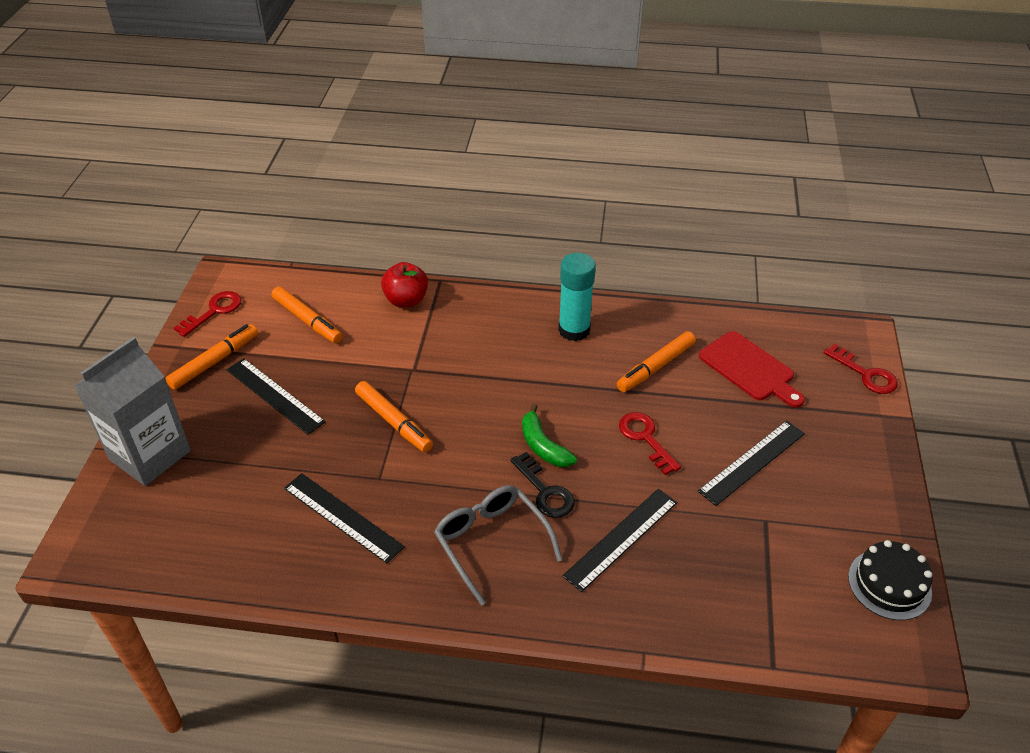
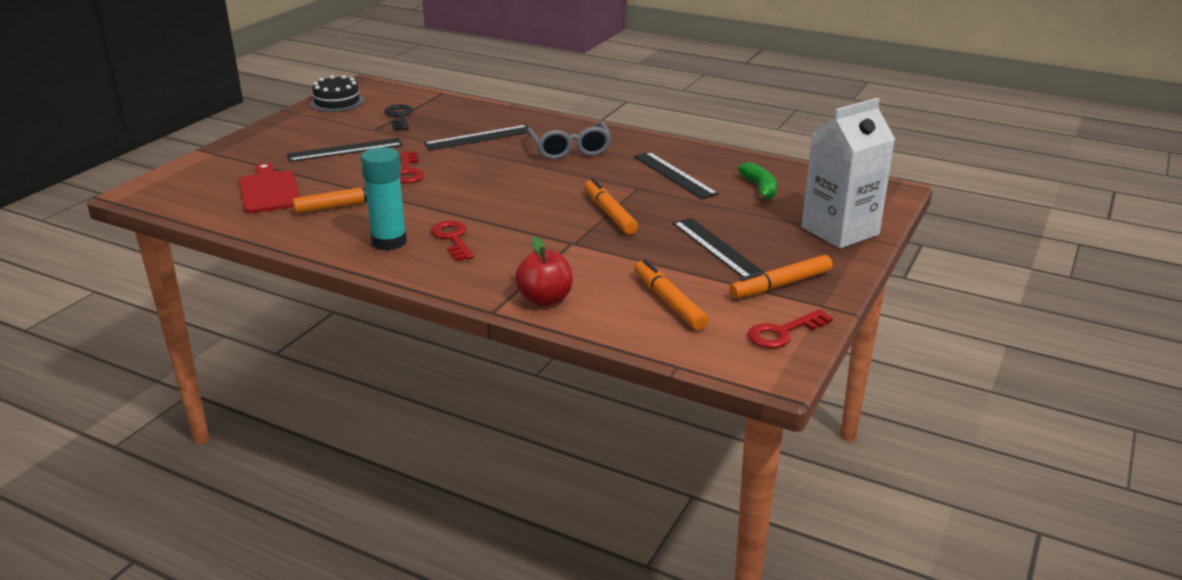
camera: 160 degrees left, 15 degrees down
grey carton [74,337,191,486] -> white carton [802,98,895,249]
black key [511,452,575,518] -> black key moved to [385,104,413,131]
green banana [522,404,577,467] -> green banana moved to [738,162,777,202]
red key [824,344,898,394] -> red key moved to [431,220,474,261]

